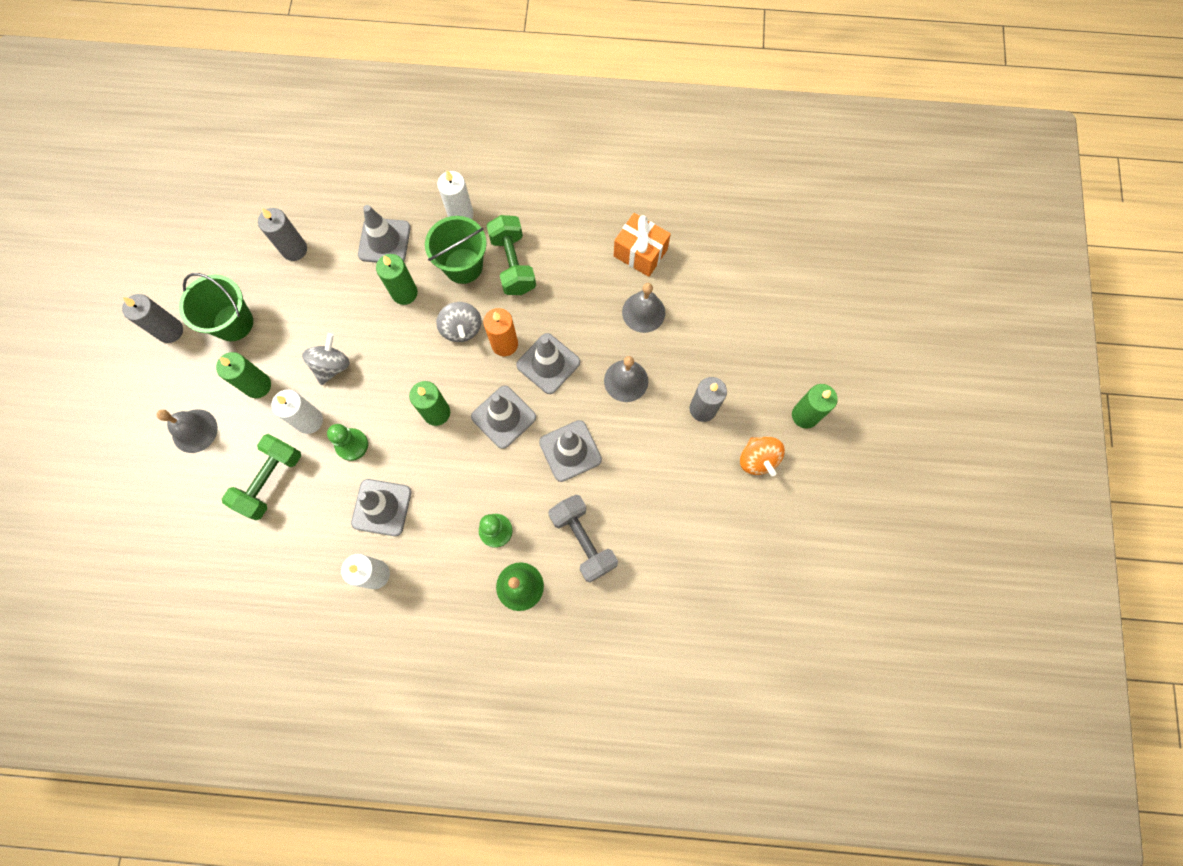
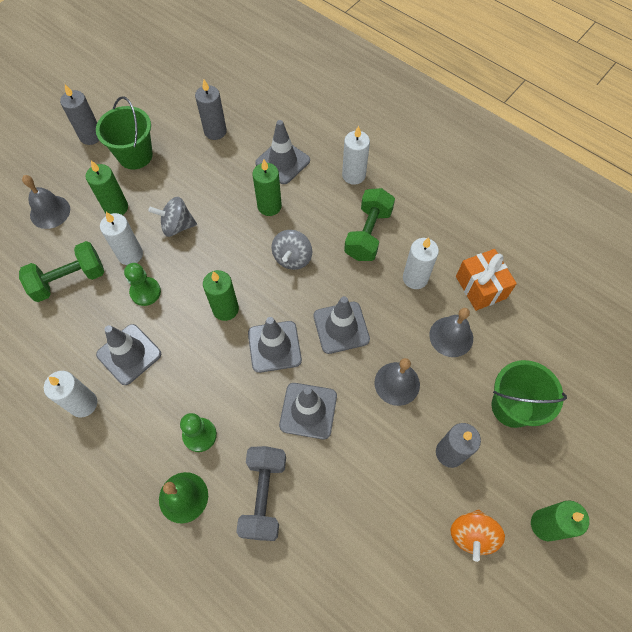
camera: 35 degrees right, 10 degrees down
grey spinning top [302,333,350,385] -> grey spinning top turned 150 degrees counterclockwise [148,197,197,237]
green bucket [425,216,487,284] -> green bucket moved to [492,360,567,428]
orange candle [483,308,518,356] -> none
none -> white candle [403,237,439,289]

